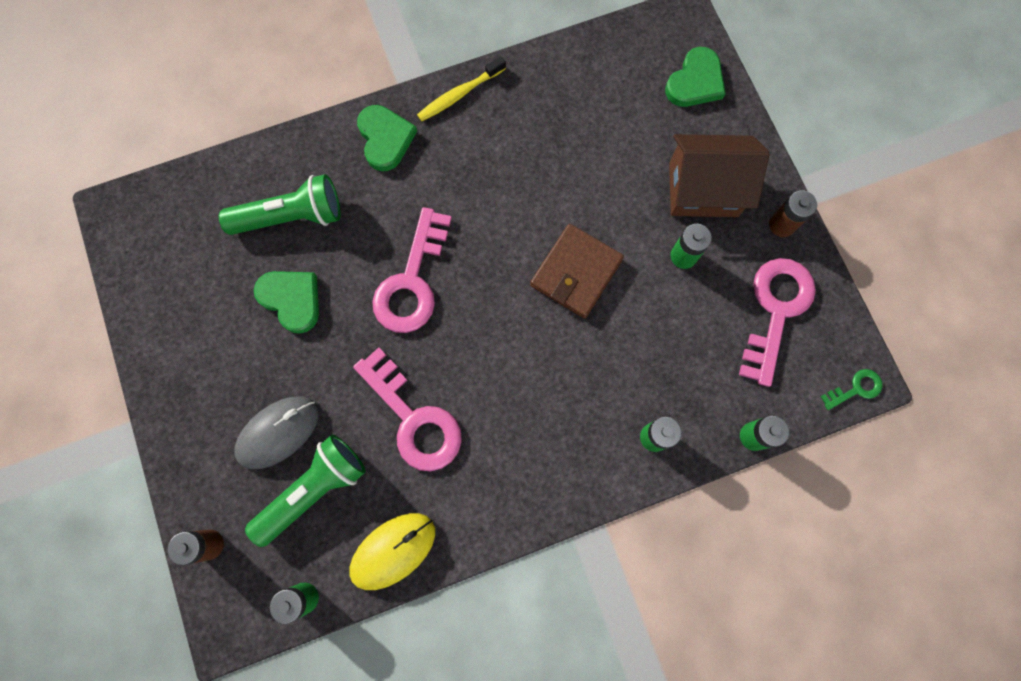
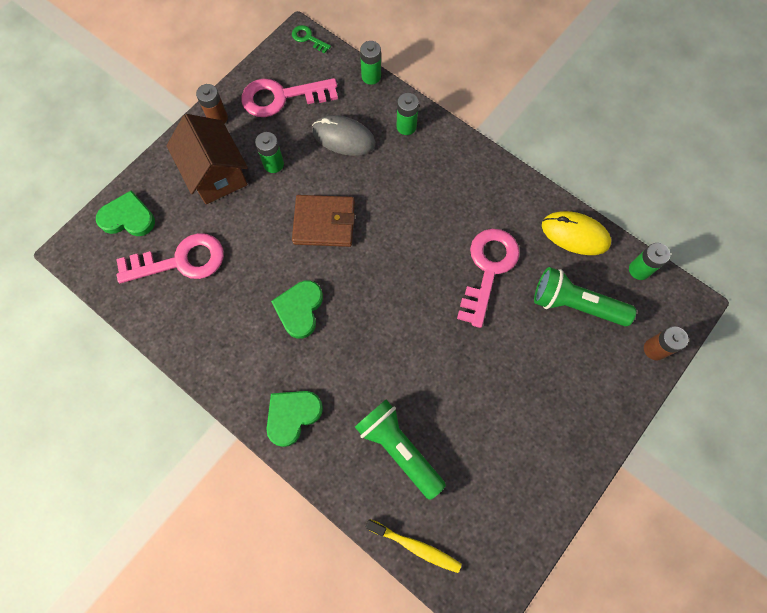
camera: 120 degrees left, 5 degrees down
grey mouse [234,396,319,469] -> grey mouse moved to [312,115,376,156]
green heart [254,271,319,334] -> green heart moved to [271,280,323,339]
pink key [372,207,452,333] -> pink key moved to [116,233,224,283]
yellow toothbrush [417,56,506,121] -> yellow toothbrush moved to [365,519,462,573]

